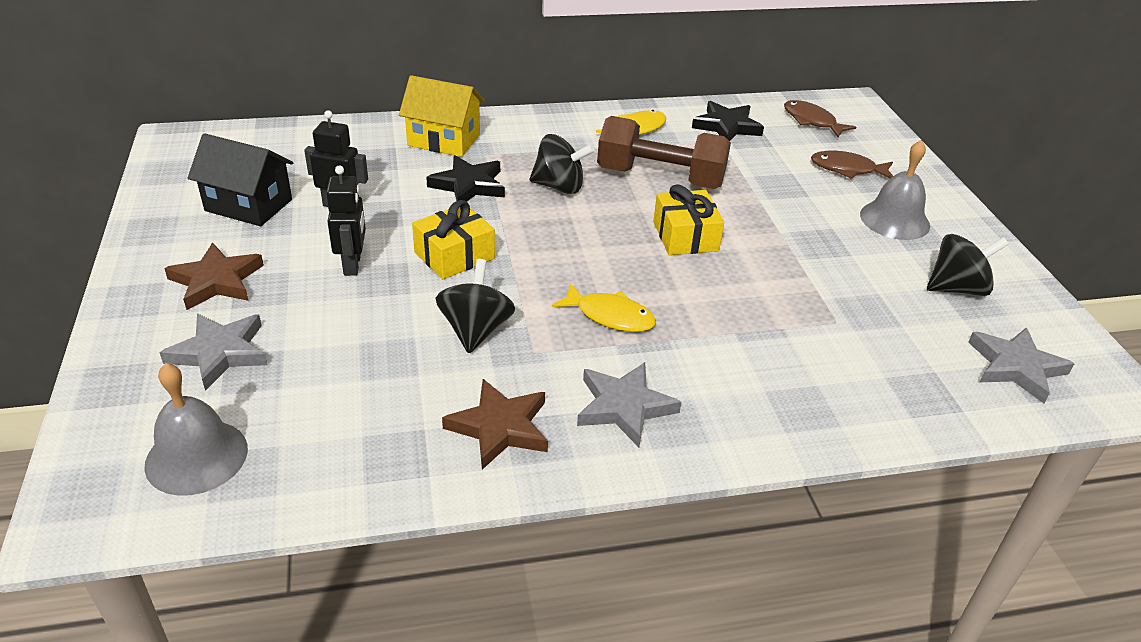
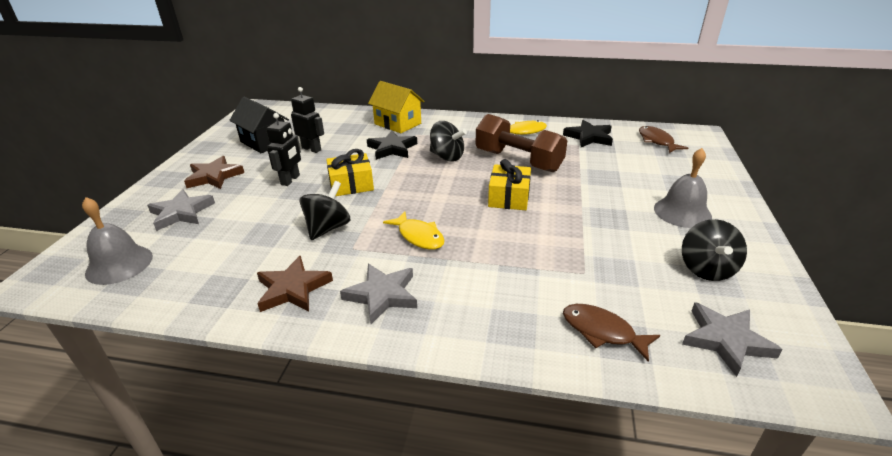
camera: 25 degrees right, 5 degrees down
brown fish [811,151,893,179] -> brown fish moved to [563,304,660,362]
black spinning top [927,234,1009,296] -> black spinning top turned 90 degrees clockwise [682,219,747,281]

